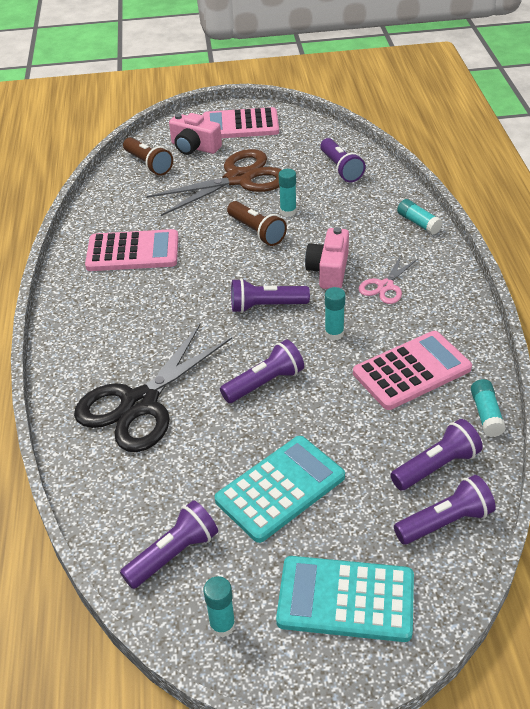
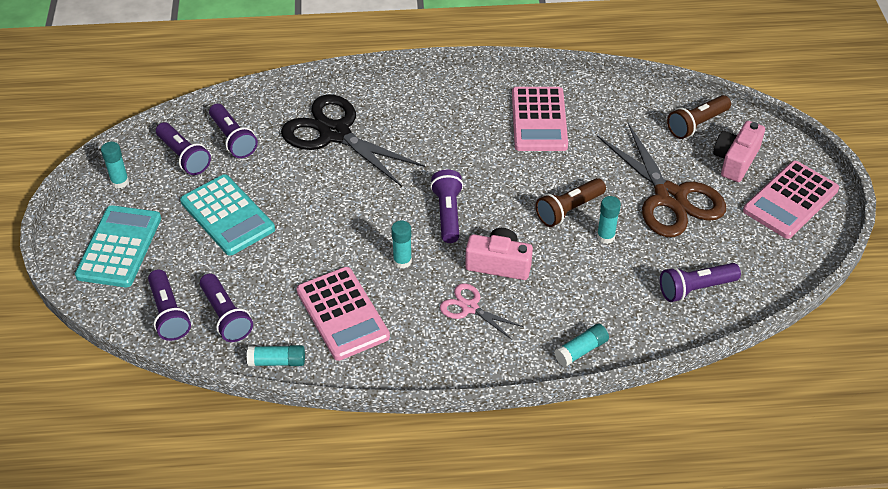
camera: 90 degrees right, 5 degrees up
pink calculator [202,107,279,138] -> pink calculator turned 135 degrees counterclockwise [743,161,839,239]
purple flashlight [220,339,304,403] -> purple flashlight moved to [209,104,258,158]

